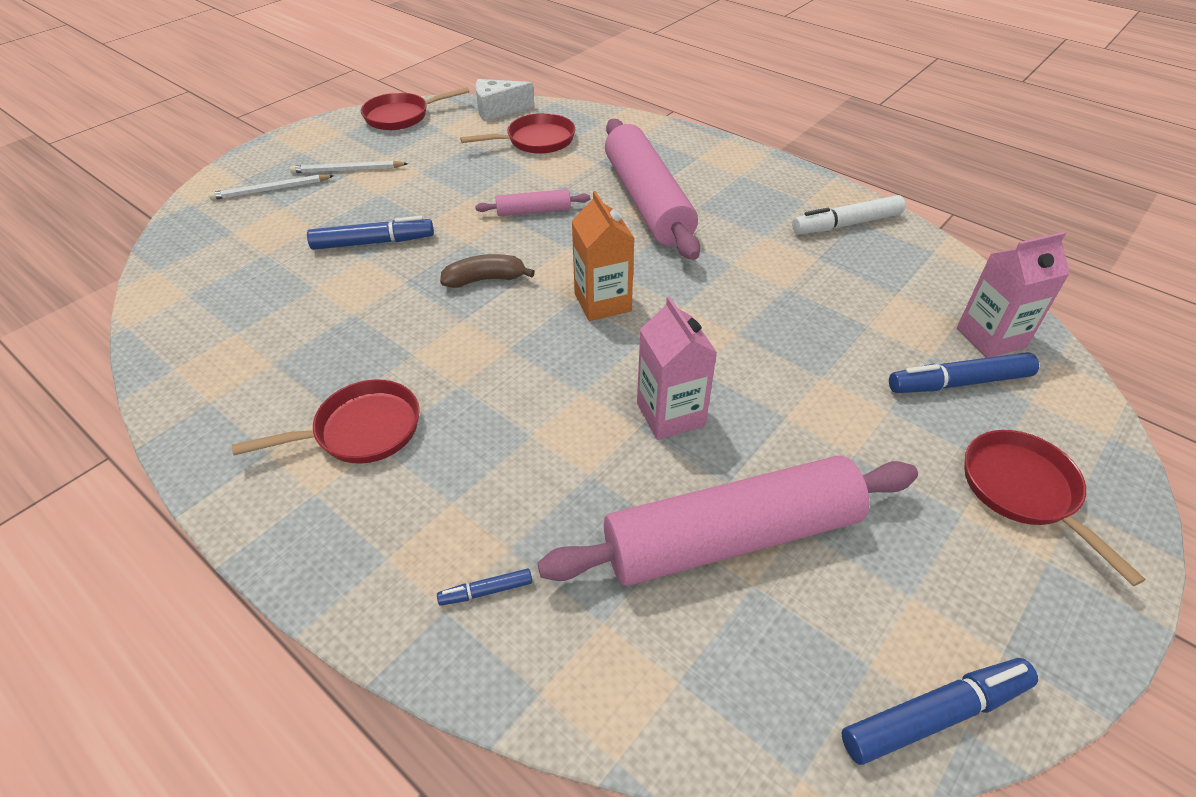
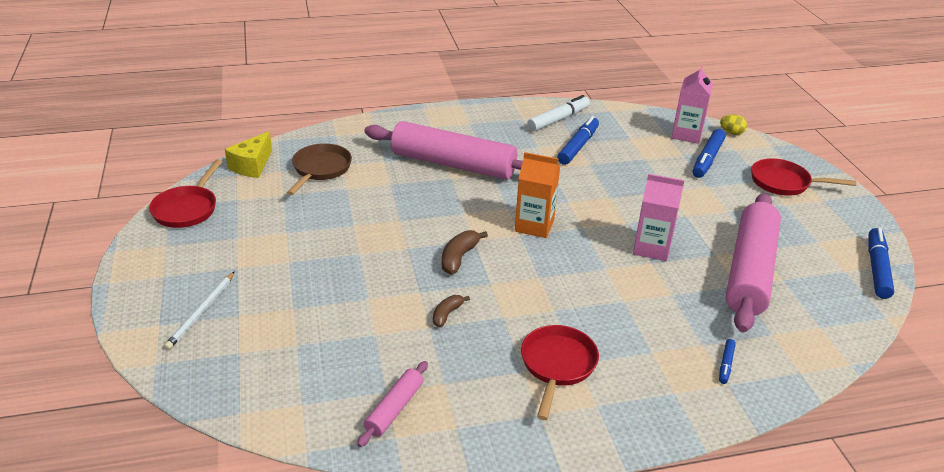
camera: 55 degrees left, 10 degrees down
white pencil [290,161,408,173] -> none
blue marker [307,216,434,250] -> blue marker moved to [557,116,599,165]
red pan [460,113,575,154] -> brown pan [287,143,352,195]
white cheese [475,79,534,122] -> yellow cheese [225,131,272,178]
pink rolling pin [475,189,590,216] -> pink rolling pin moved to [357,361,428,447]
white marker [792,195,905,234] -> white marker turned 150 degrees counterclockwise [527,95,590,132]
none -> brown banana [433,295,470,327]
none -> yellow egg [720,114,747,135]

